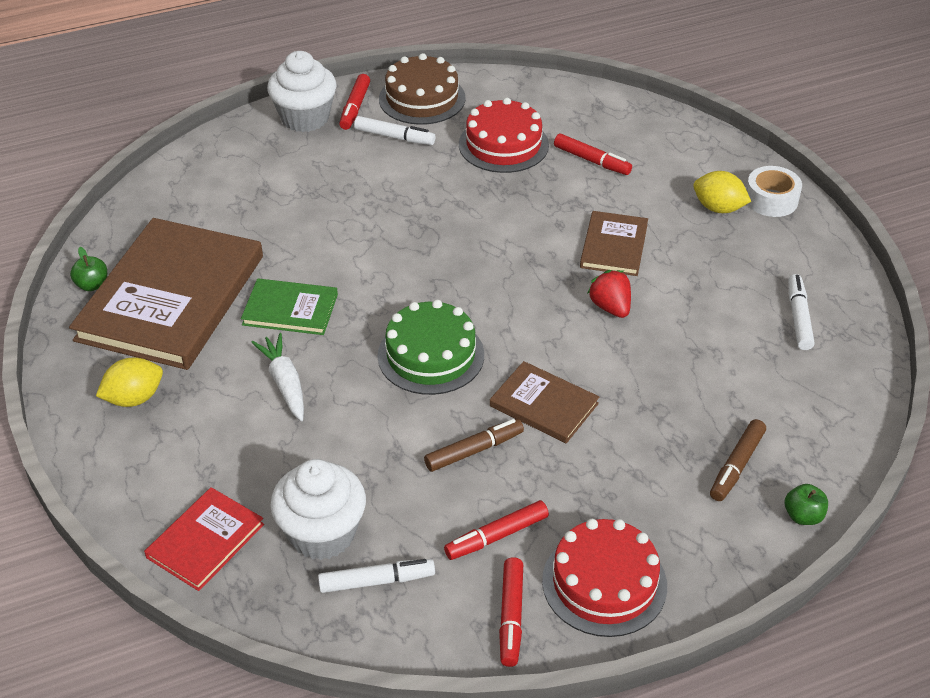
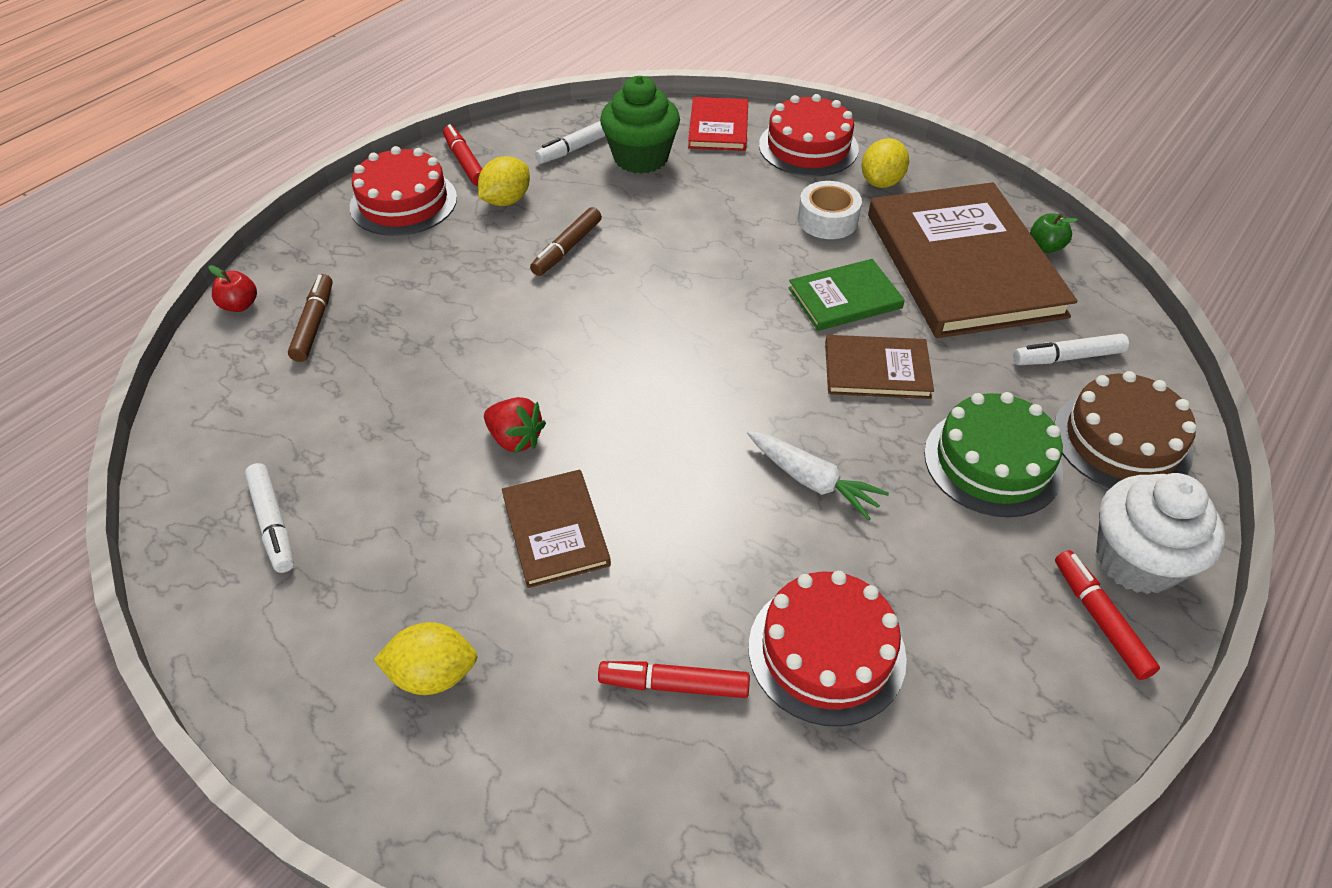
camera: 150 degrees right, 5 degrees up
white carrot [251,333,304,421] -> white carrot moved to [747,431,889,521]
white cupcake [270,459,366,560] -> green cupcake [600,76,680,174]
white marker [354,116,435,145] -> white marker moved to [1013,333,1129,365]
green cake [377,300,484,395] -> green cake moved to [924,392,1063,517]
brown cake [379,53,466,125] -> brown cake moved to [1054,371,1197,488]
red marker [444,500,549,560] -> yellow lemon [478,156,530,206]
brown book [490,361,599,443] -> brown book moved to [825,335,934,399]
white tape [746,166,802,217] -> white tape moved to [798,181,862,239]
green apple [785,484,828,525] -> red apple [209,265,257,312]
none -> red cake [759,94,859,177]

